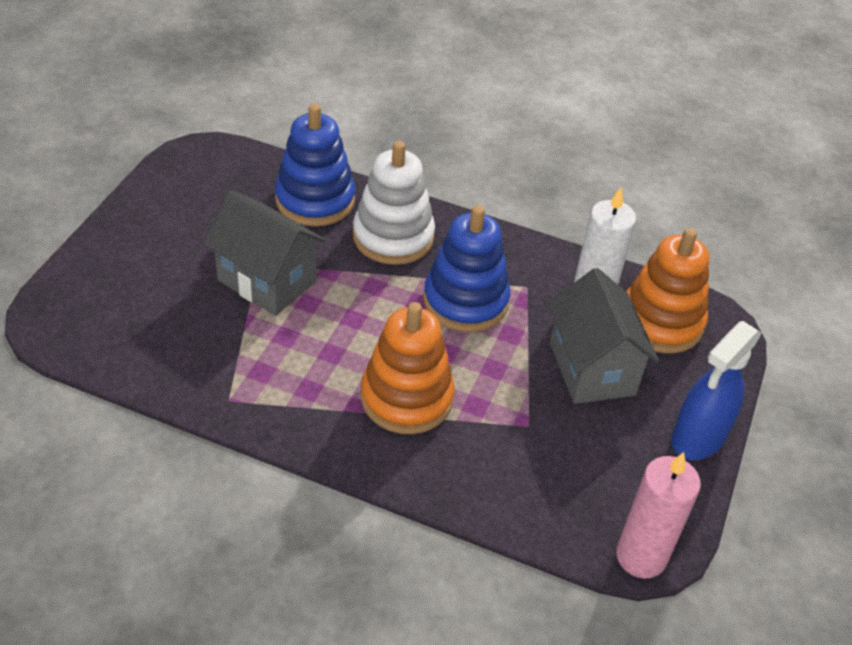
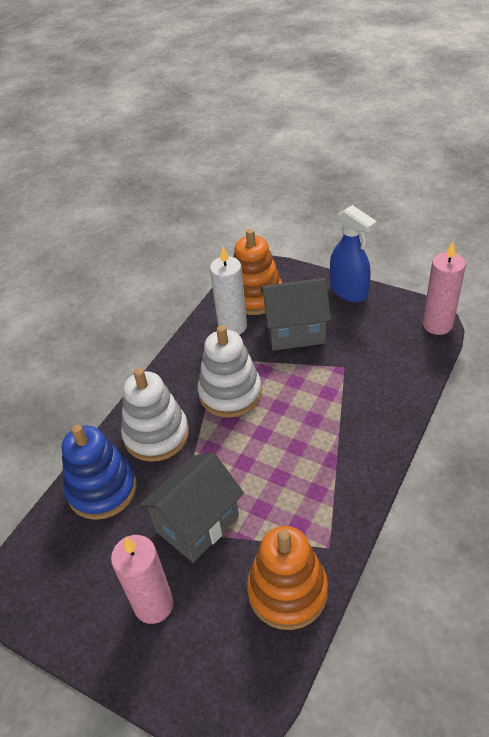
camera: 75 degrees left, 0 degrees up
orange stacking toy [361,302,455,434] -> orange stacking toy moved to [247,526,328,630]
blue stacking toy [424,205,510,332] -> white stacking toy [198,325,262,418]
none -> pink candle [111,535,174,624]

